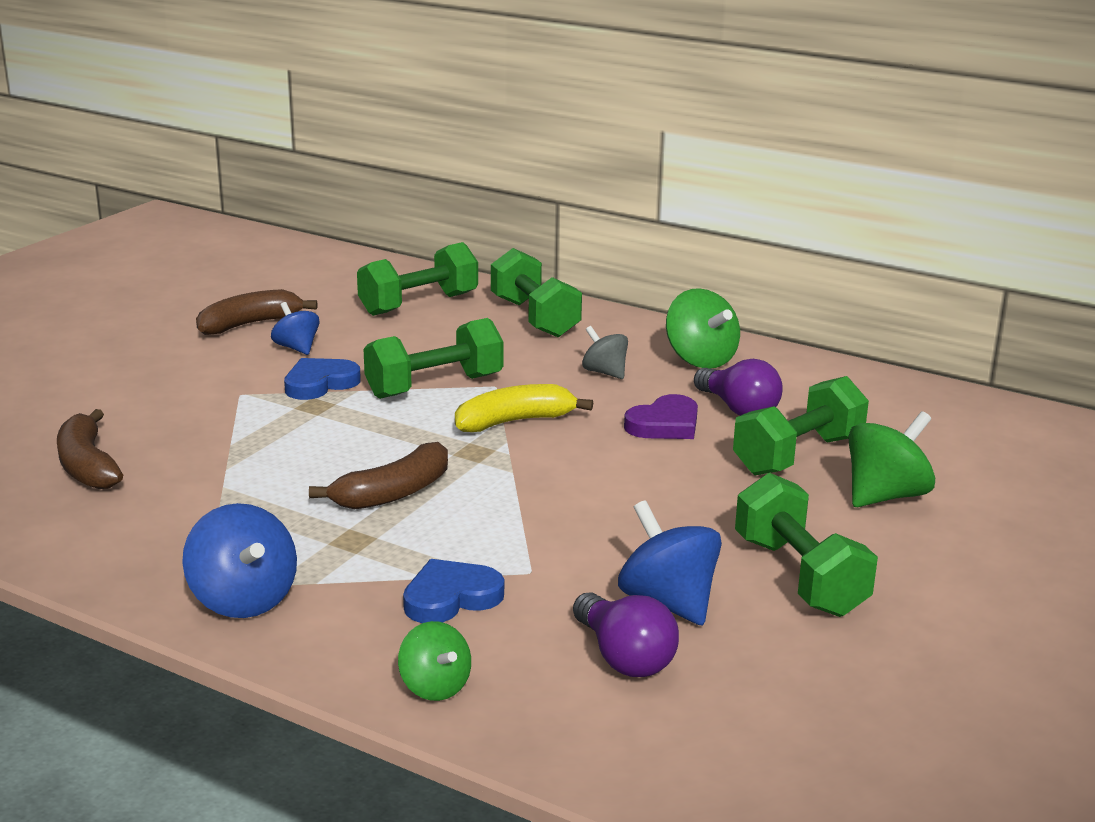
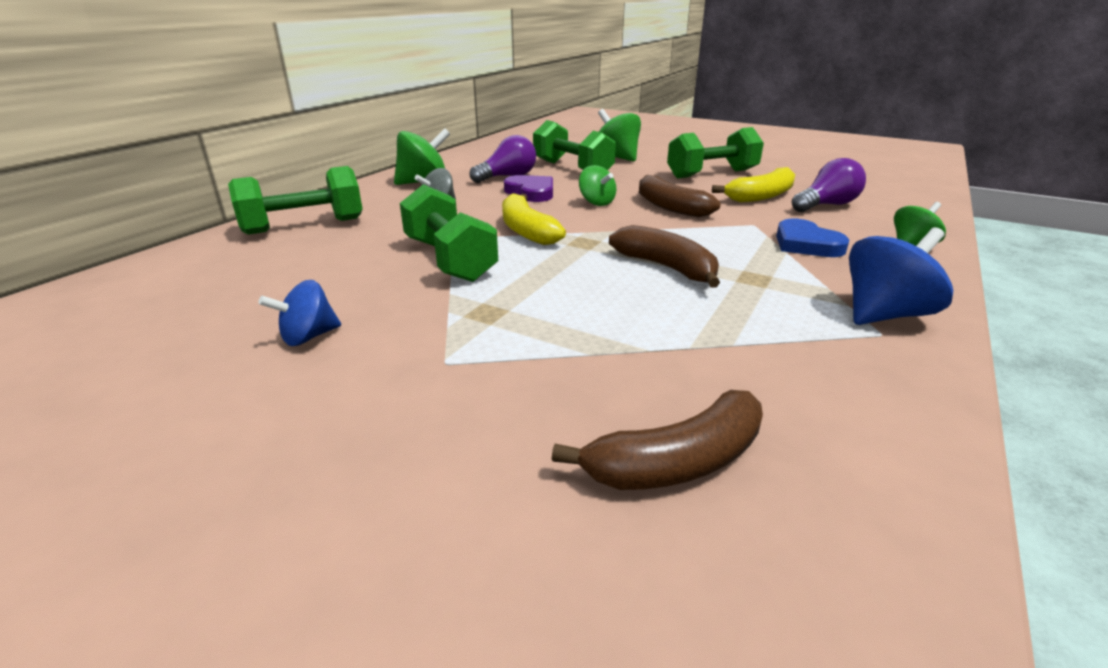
camera: 90 degrees left, 5 degrees up
brown banana [196,289,318,335] -> brown banana moved to [639,175,721,217]
blue heart [284,358,361,400] -> none
green dumbbell [357,242,478,316] -> none
blue spinning top [618,501,722,626] -> yellow banana [712,167,795,203]
none -> green spinning top [579,165,616,206]

